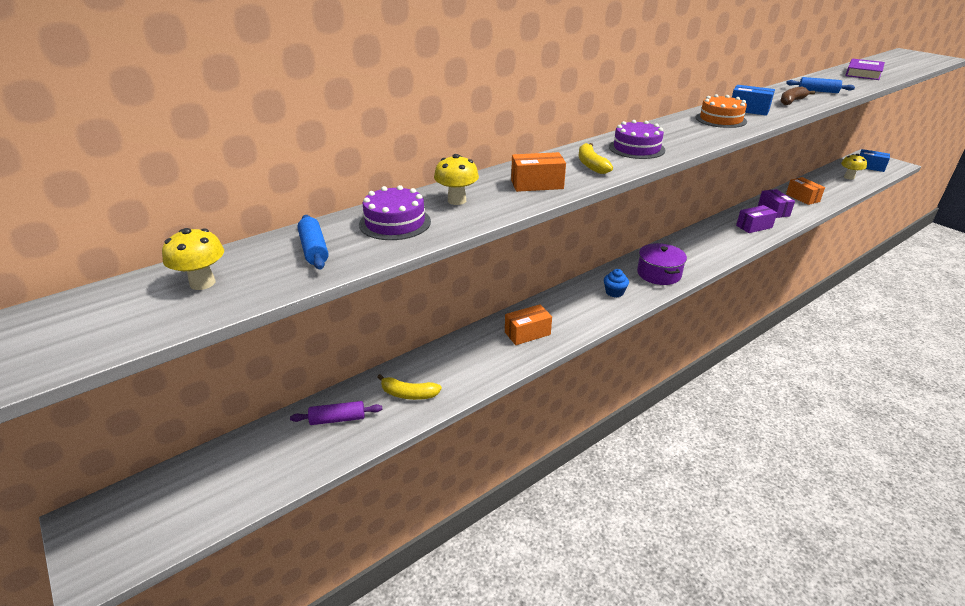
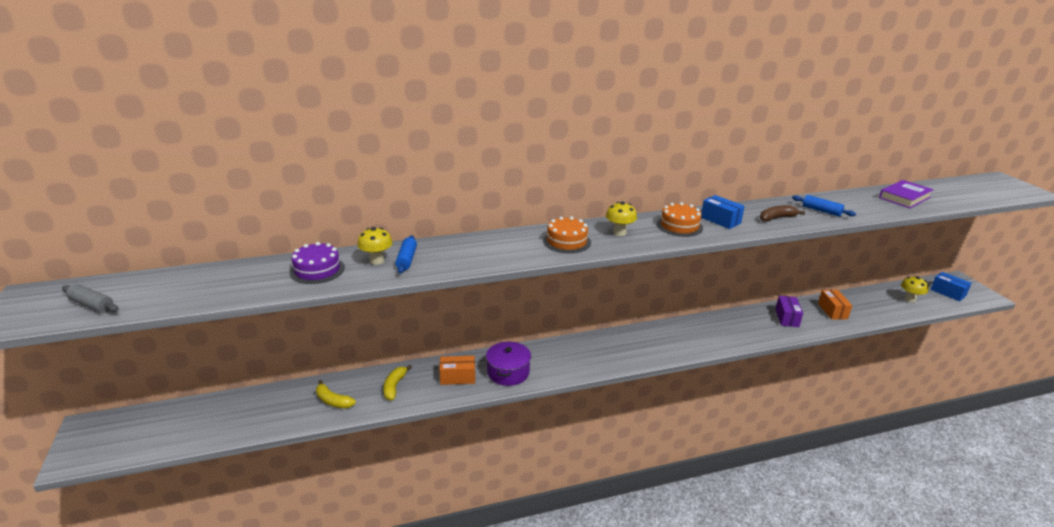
camera: 20 degrees right, 5 degrees down
yellow mushroom [162,228,224,290] -> yellow mushroom moved to [606,202,637,236]
purple rolling pin [290,401,382,425] -> none
blue rolling pin [298,215,329,270] -> blue rolling pin moved to [395,235,417,273]
orange box [511,152,566,192] -> none
yellow banana [579,143,613,174] -> yellow banana moved to [383,365,412,400]
blue cupcake [604,269,629,297] -> none
purple cake [609,120,665,159] -> orange cake [543,216,591,253]
purple pot [637,243,687,285] -> purple pot moved to [486,341,531,386]
purple box [736,205,777,233] -> none
none -> grey rolling pin [62,284,119,313]

